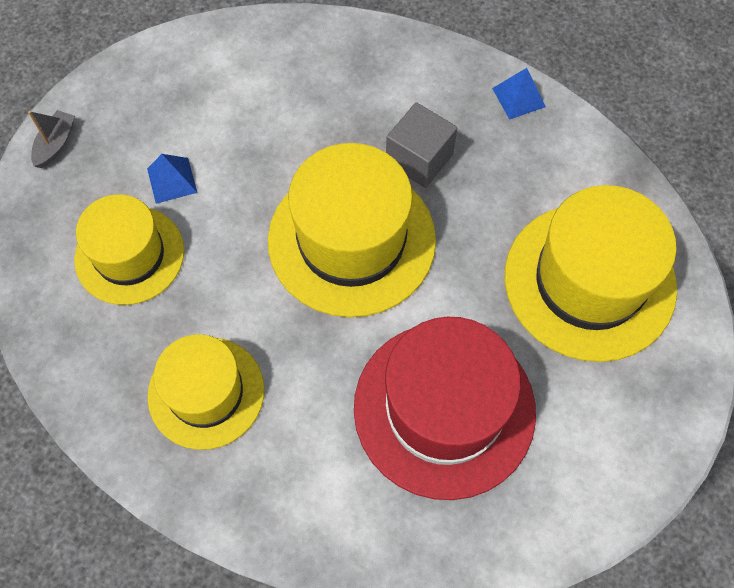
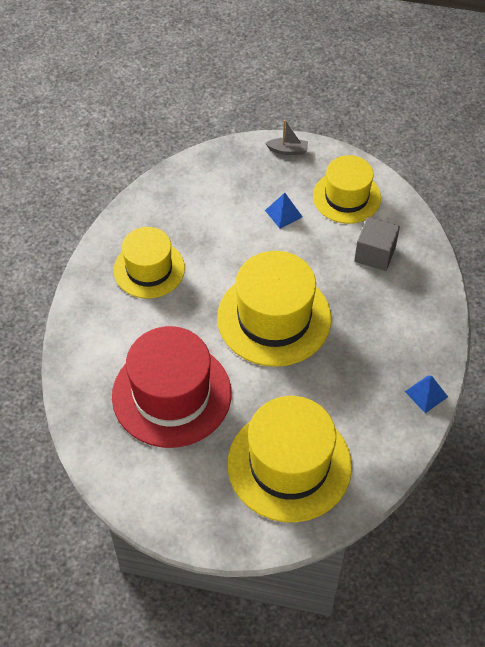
camera: 75 degrees right, 10 degrees down
yellow hat [74,194,184,305] -> yellow hat moved to [313,155,381,224]
grey cube [386,102,457,188] -> grey cube moved to [354,217,400,271]

